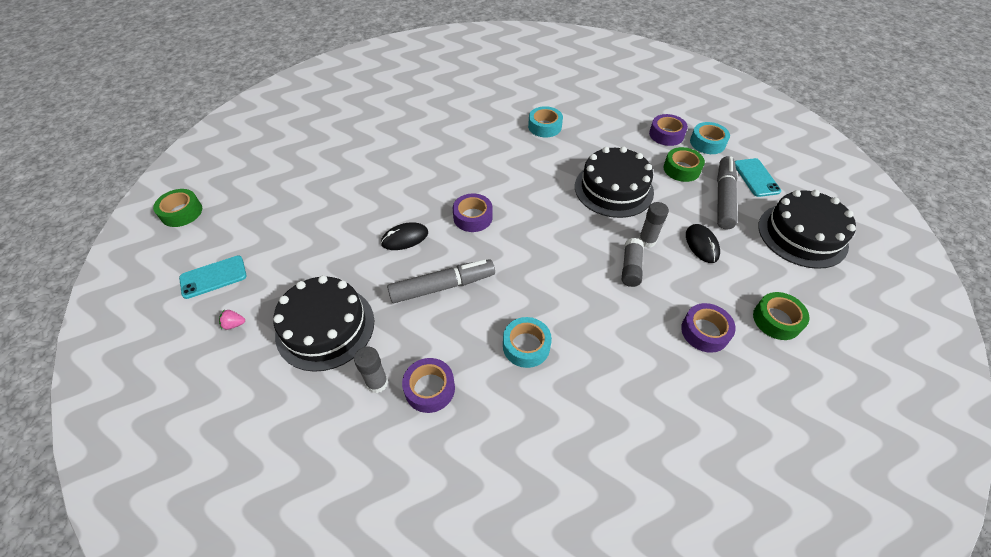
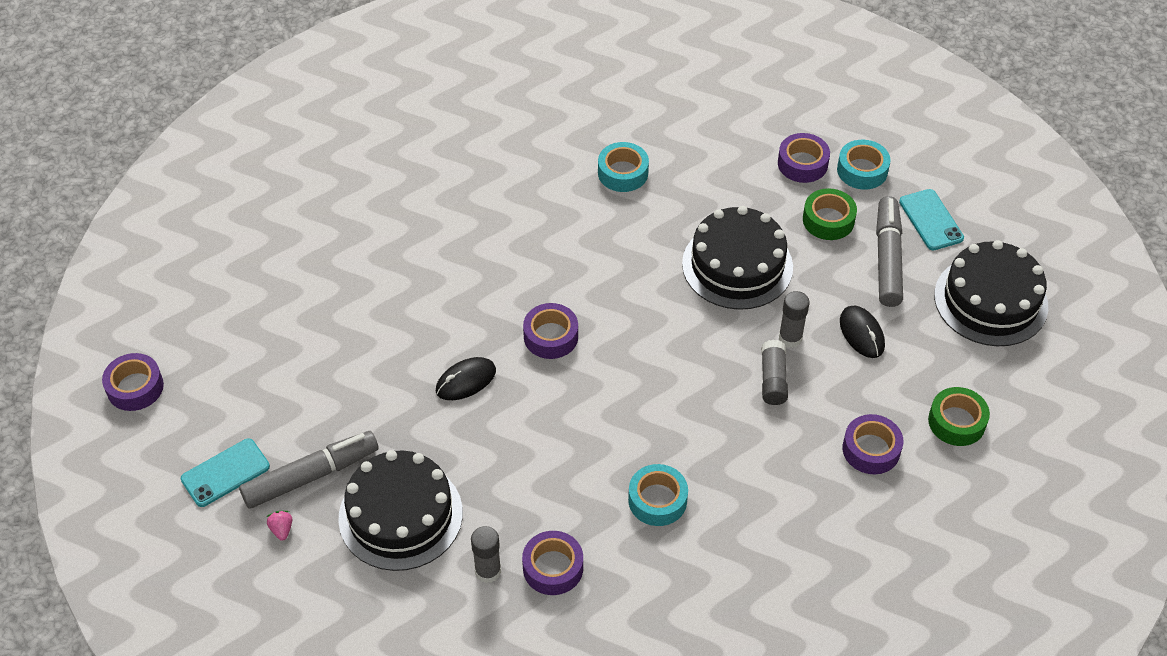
camera: 10 degrees left, 0 degrees up
green tape [153,189,202,227] -> purple tape [102,353,164,411]
pink strawberry [219,309,245,330] -> pink strawberry turned 90 degrees clockwise [267,511,292,541]
grey marker [387,259,495,303] -> grey marker moved to [239,431,378,509]

